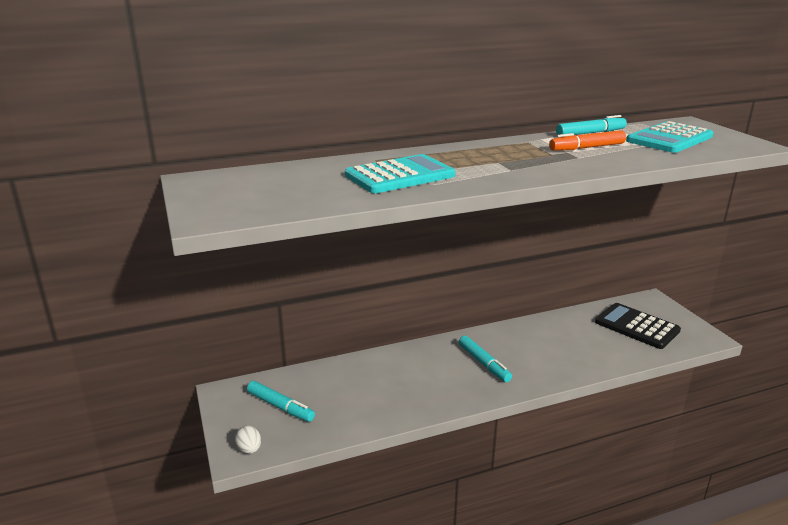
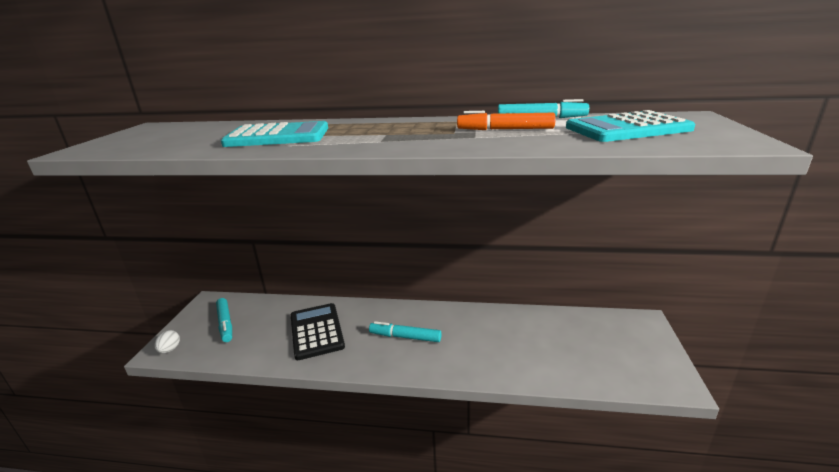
camera: 30 degrees right, 0 degrees up
turquoise marker [459,336,512,382] -> turquoise marker turned 105 degrees clockwise [369,321,442,342]
black calculator [595,303,681,349] -> black calculator moved to [291,303,345,360]

